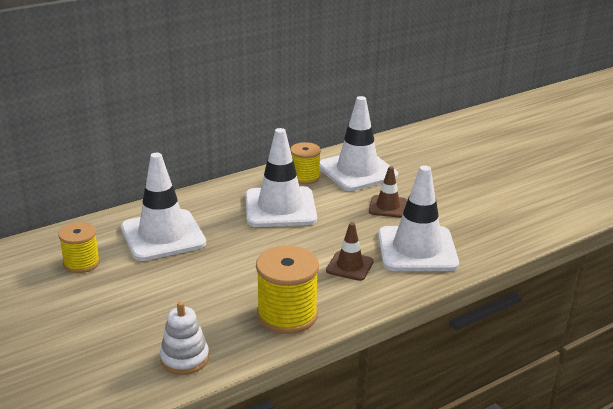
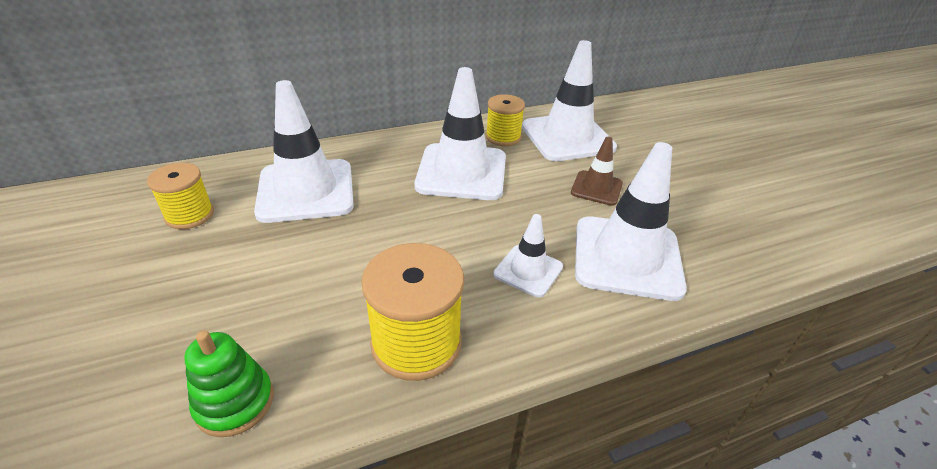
camera: 10 degrees right, 10 degrees up
white stacking toy [160,301,209,375] -> green stacking toy [184,330,274,437]
brown traffic cone [326,222,374,281] -> white traffic cone [494,214,563,297]

